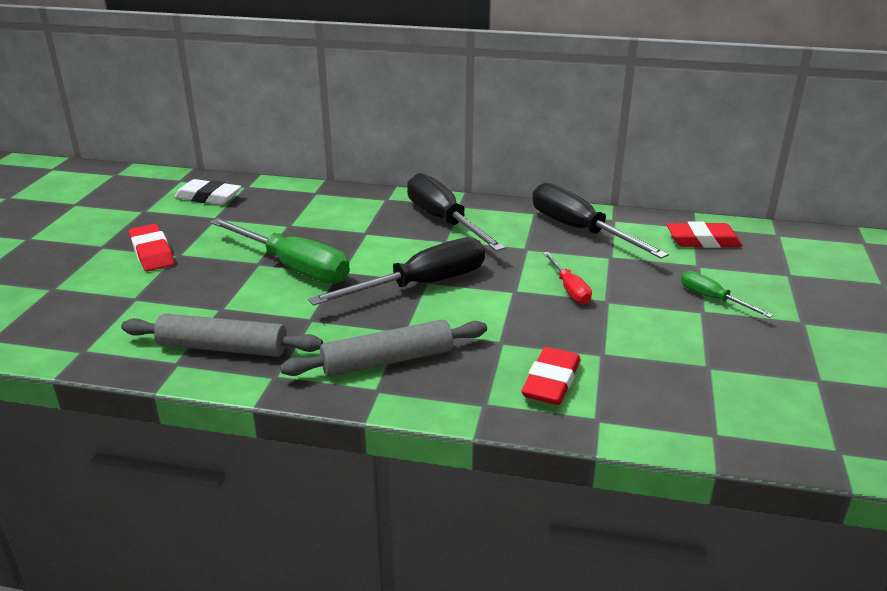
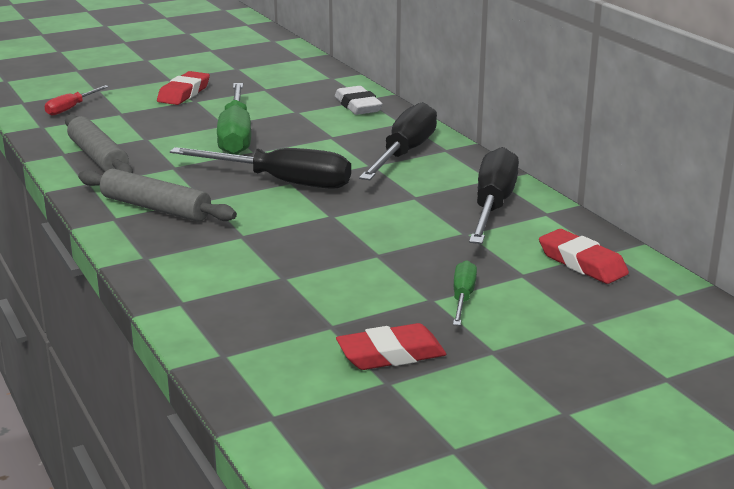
camera: 50 degrees right, 5 degrees down
white eraser [174,179,241,205] -> white eraser moved to [335,86,383,115]
red eraser [521,347,581,405] -> red eraser moved to [336,323,446,370]
red screwdriver [543,252,592,304] -> red screwdriver moved to [45,85,109,116]

